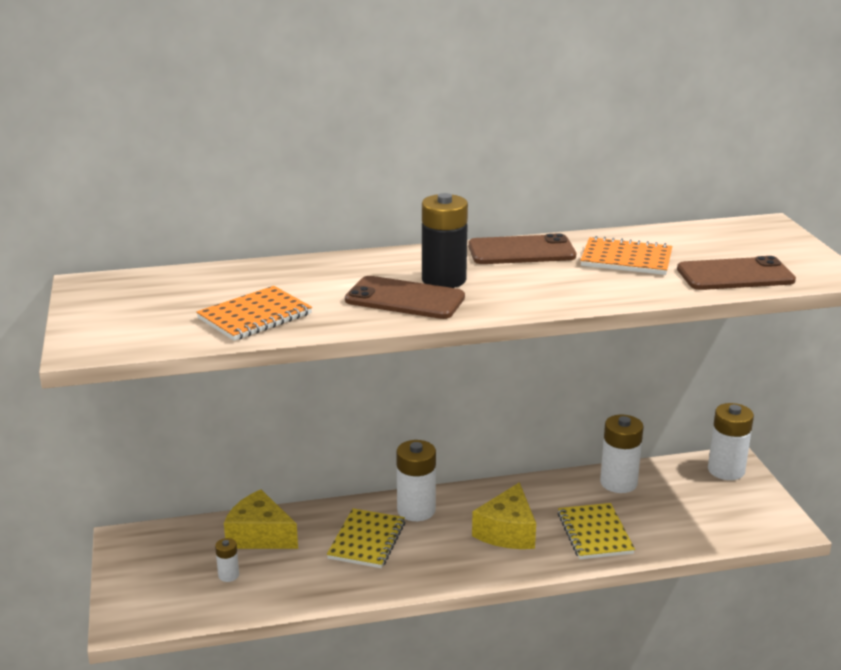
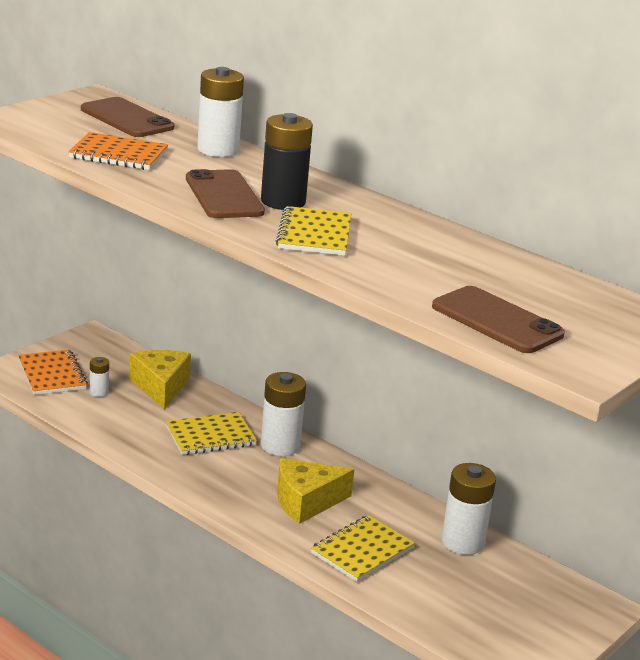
camera: 50 degrees right, 0 degrees up
brown phone [468,233,576,264] -> brown phone moved to [81,97,174,137]
orange notebook [580,236,672,275] -> orange notebook moved to [18,349,88,395]
white battery [708,403,754,480] -> white battery moved to [197,67,244,157]
none -> yellow notebook [276,206,351,256]

